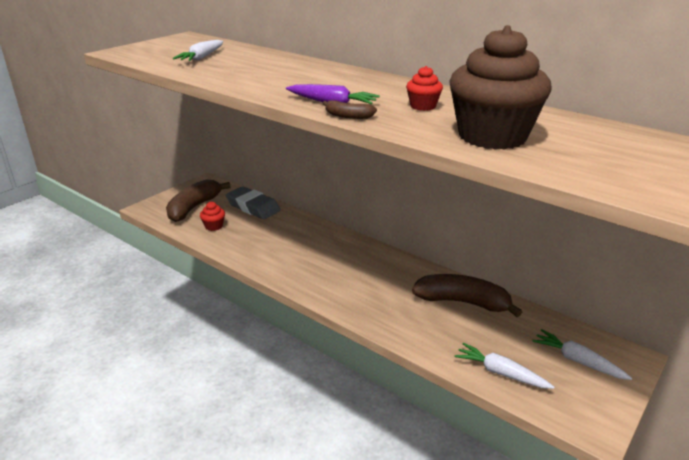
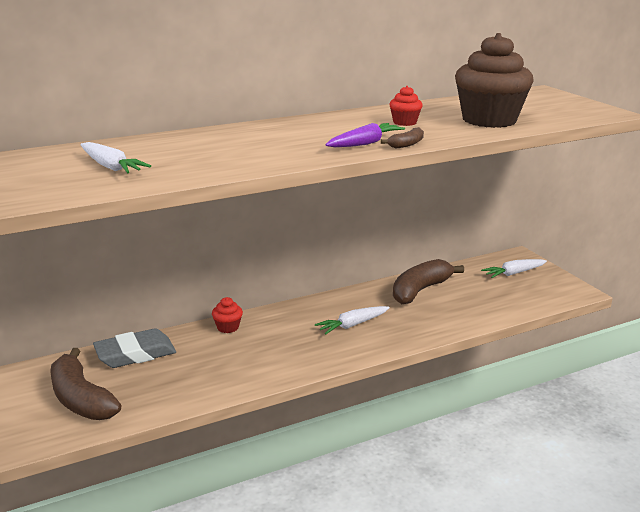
camera: 65 degrees left, 5 degrees down
red cupcake [200,202,225,231] -> red cupcake moved to [212,297,243,333]
white carrot [454,343,554,389] -> white carrot moved to [315,306,390,334]

